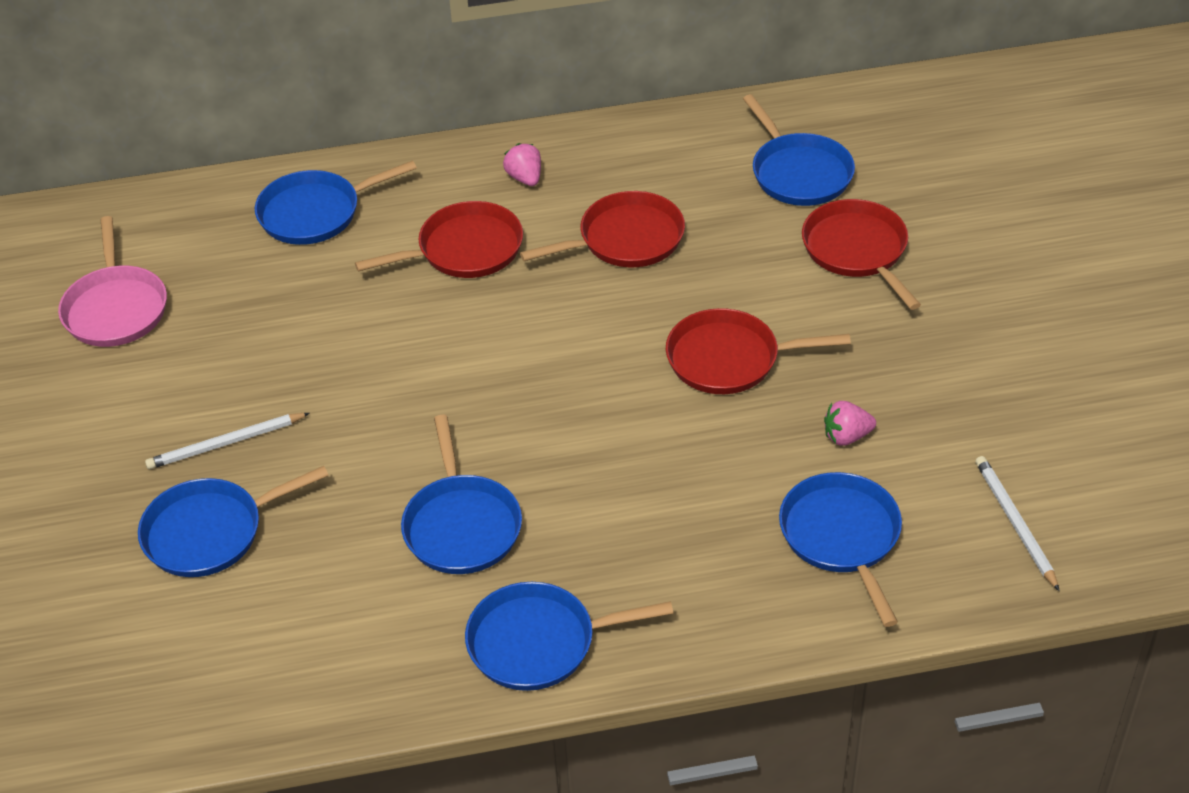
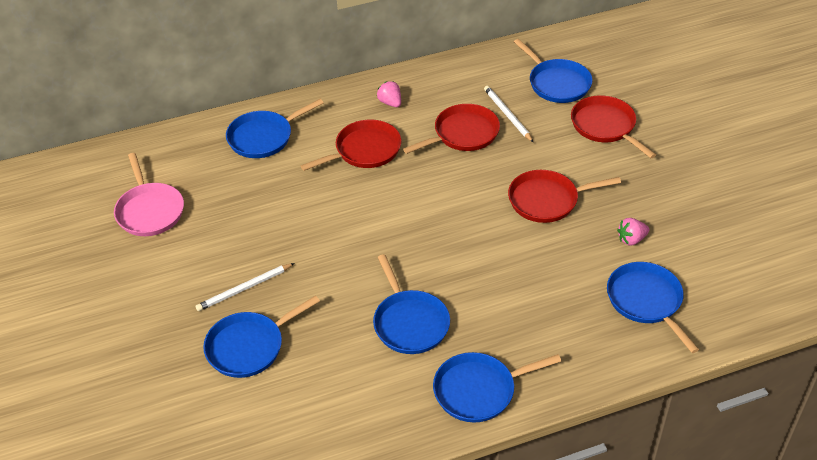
camera: 10 degrees left, 0 degrees up
white pencil [975,456,1060,591] -> white pencil moved to [484,86,534,143]

